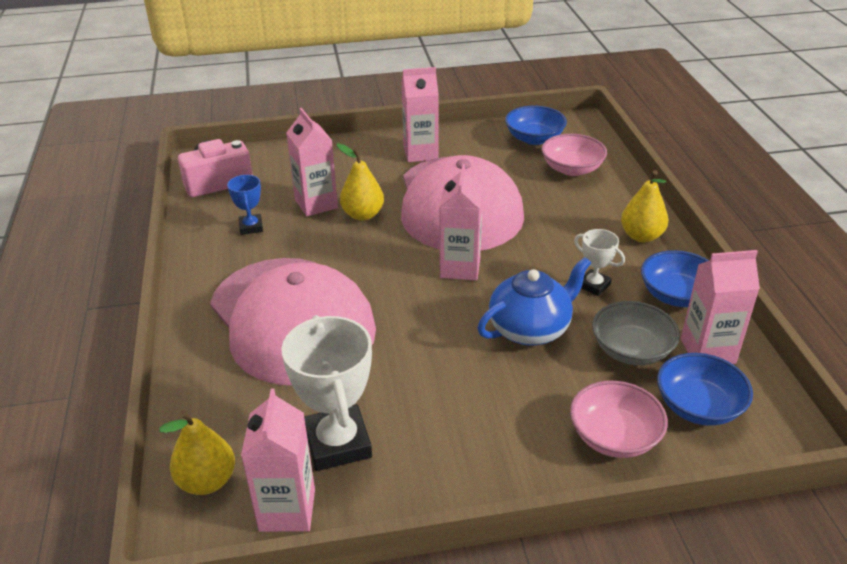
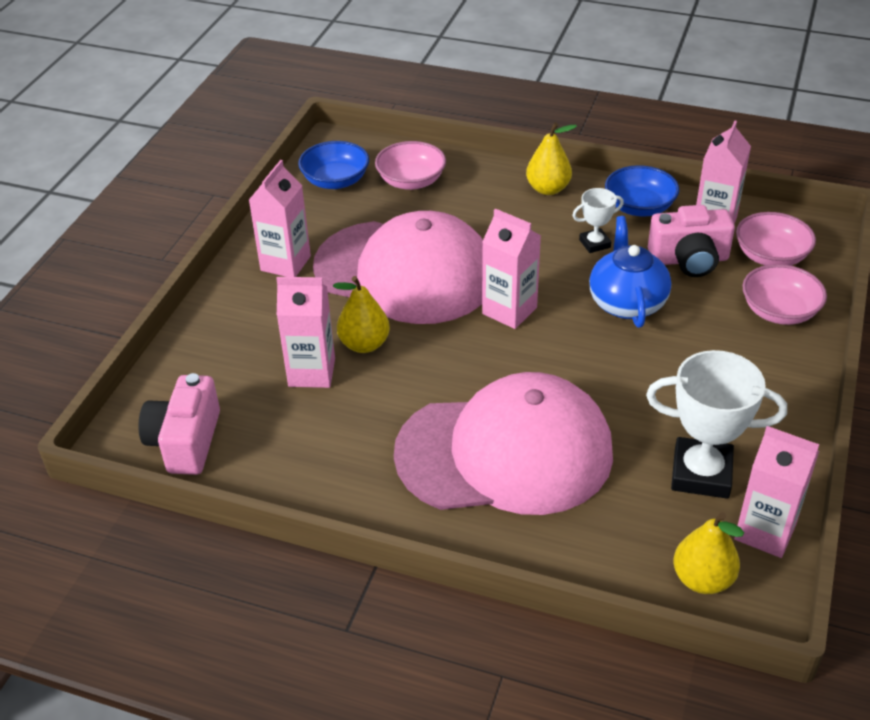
camera: 60 degrees left, 5 degrees up
blue trophy [227,175,263,235] -> none
grey bowl [592,301,680,365] -> pink camera [648,205,735,277]
blue bowl [657,353,753,426] -> pink bowl [736,212,816,266]

